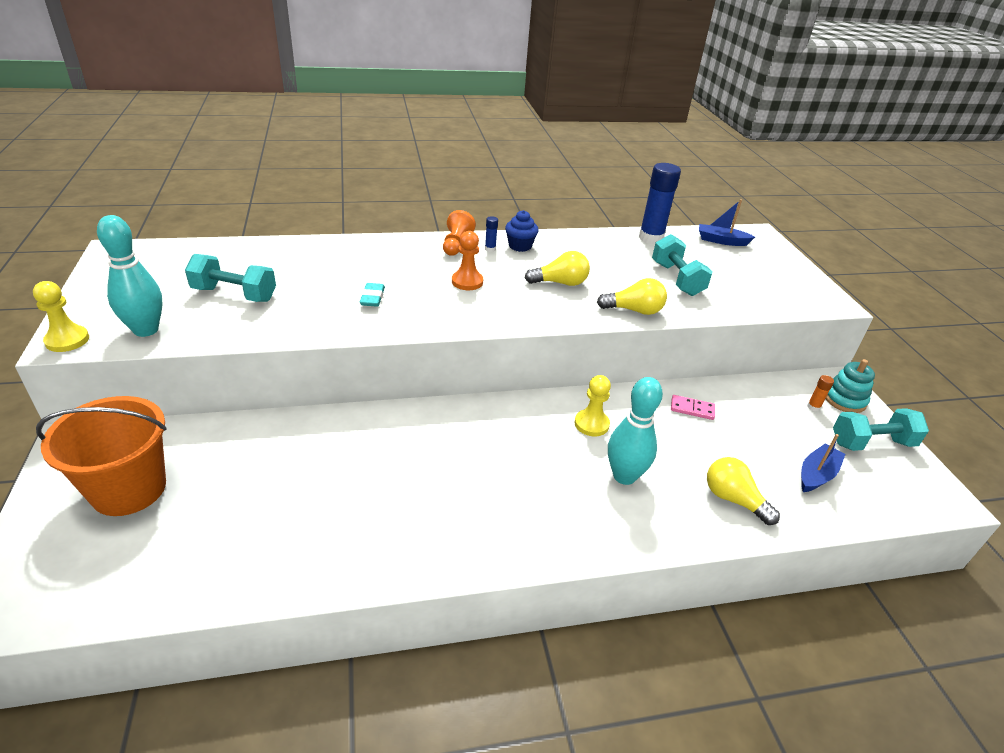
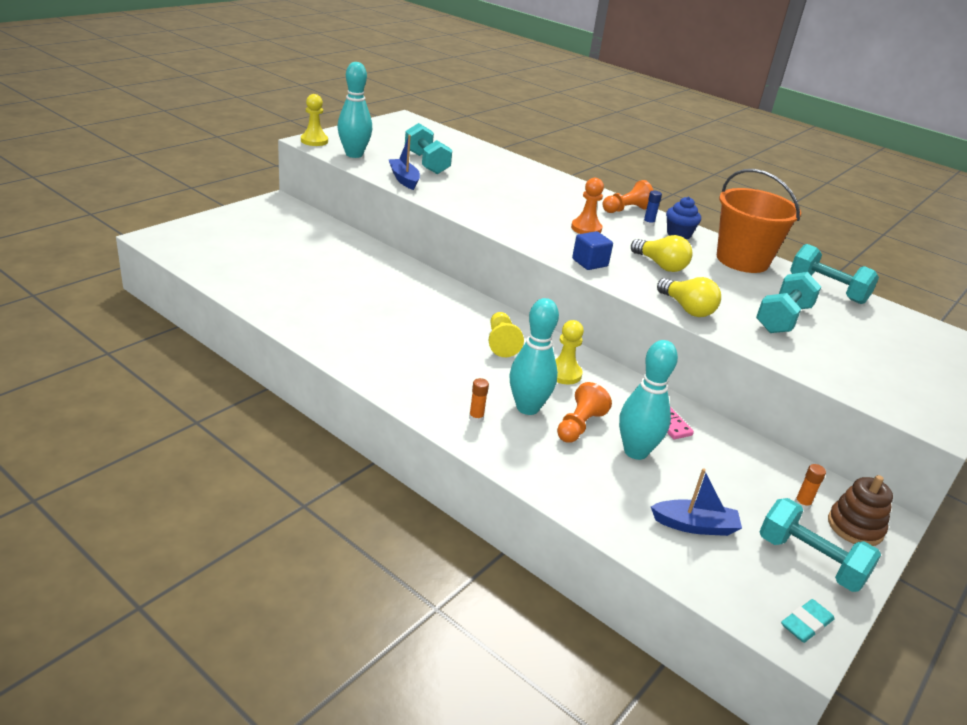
camera: 50 degrees right, 5 degrees down
orange bucket [36,396,167,516] -> orange bucket moved to [717,169,801,273]
turquoise eraser [360,283,385,307] -> turquoise eraser moved to [781,599,835,643]
blue glue stick [639,163,681,244] -> turquoise dumbbell [790,244,879,304]
blue boat [699,199,755,246] -> blue boat moved to [388,135,420,190]
yellow light bulb [707,457,780,525] -> none
turquoise stacking toy [825,359,875,413] -> brown stacking toy [828,475,893,546]
none -> orange glue stick [469,378,489,423]
none -> yellow pawn [489,312,524,357]
none -> orange pawn [557,382,612,443]
none -> blue cube [572,231,613,270]
none -> turquoise bowling pin [619,340,678,460]

